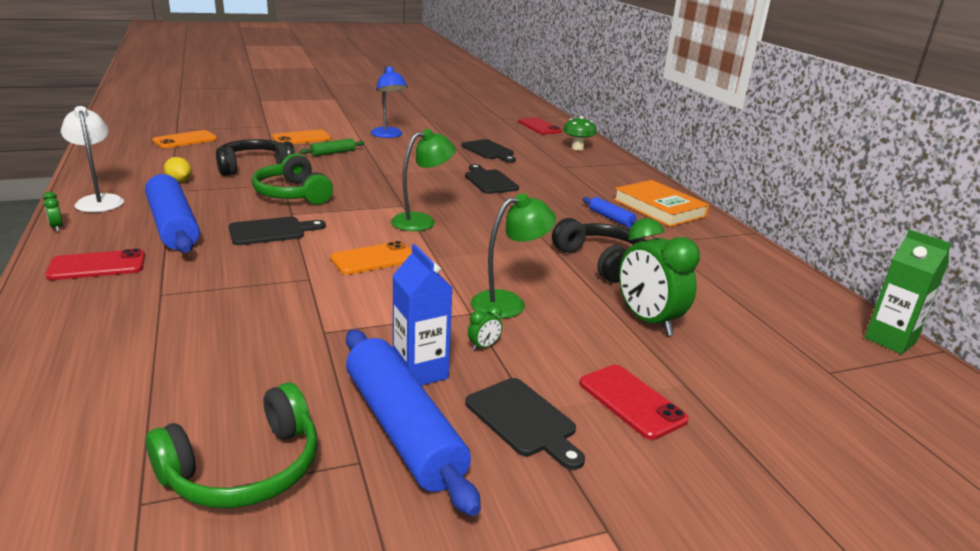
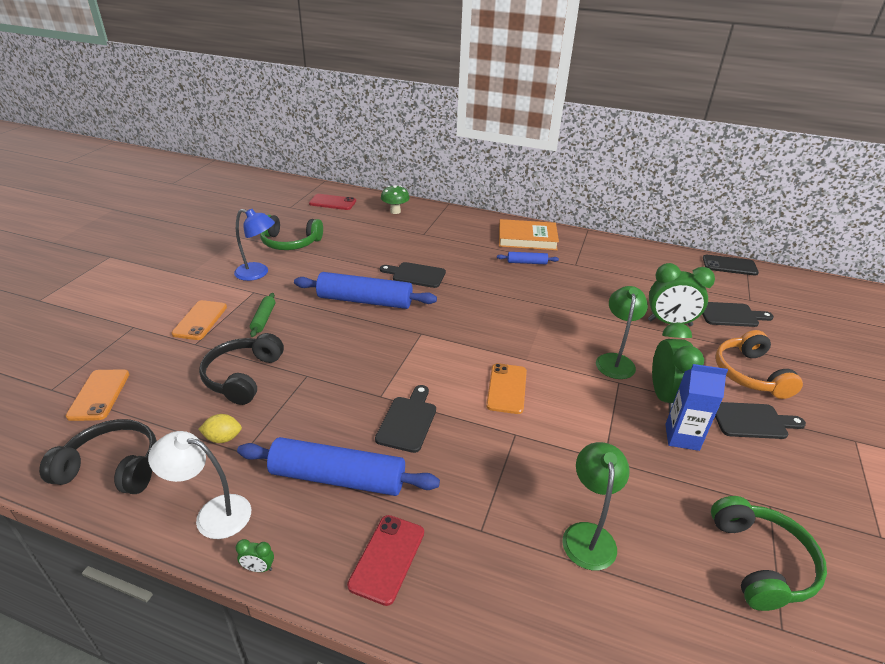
camera: 50 degrees left, 10 degrees up
green headphones [252,154,333,204] -> green headphones moved to [260,215,323,250]
blue rolling pin [346,329,481,516] -> blue rolling pin moved to [294,272,437,309]
green lamp [391,129,456,231] -> green lamp moved to [562,442,630,570]
black cutting board [461,139,516,163] -> black cutting board moved to [702,302,774,327]
green clock [468,305,502,351] -> green clock [652,322,704,413], size x2.50
black headphones [552,218,645,283] -> black headphones moved to [39,419,157,494]
red phone [579,365,689,440] -> orange headphones [715,330,803,399]
green carton [864,229,952,354] -> black phone [703,255,759,276]

